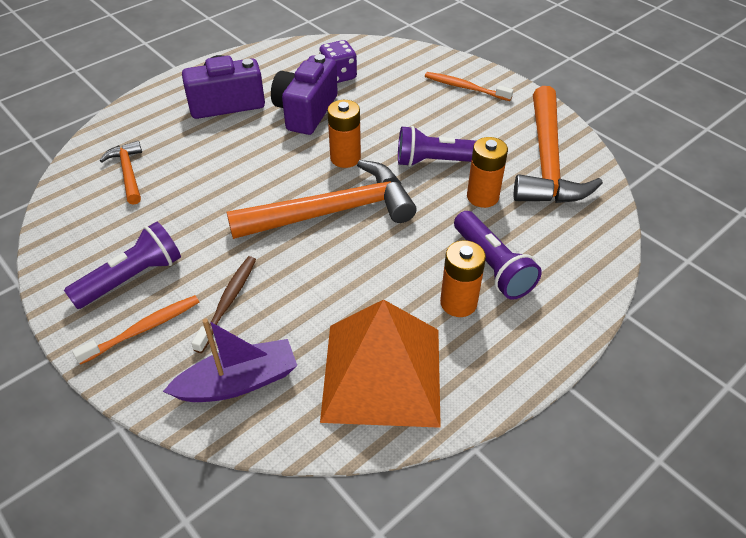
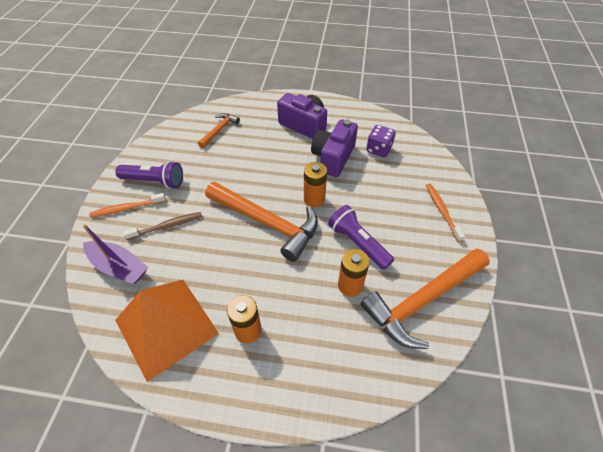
camera: 50 degrees right, 5 degrees up
orange toothbrush [72,295,199,365] -> orange toothbrush turned 150 degrees clockwise [89,193,166,217]
purple camera [271,54,338,135] -> purple camera turned 45 degrees counterclockwise [311,119,358,177]
purple flashlight [454,211,542,300] -> none

